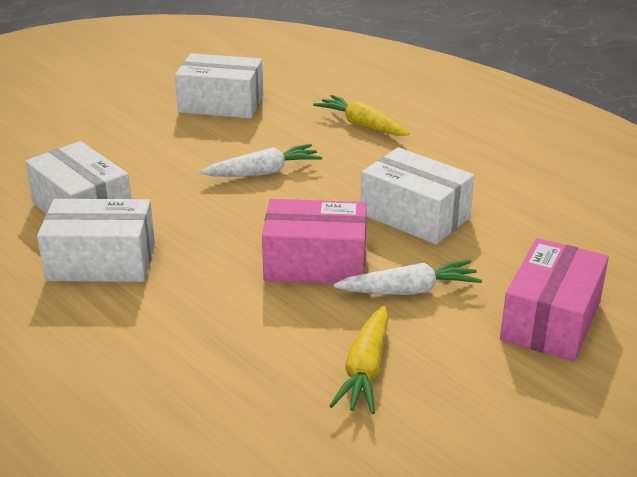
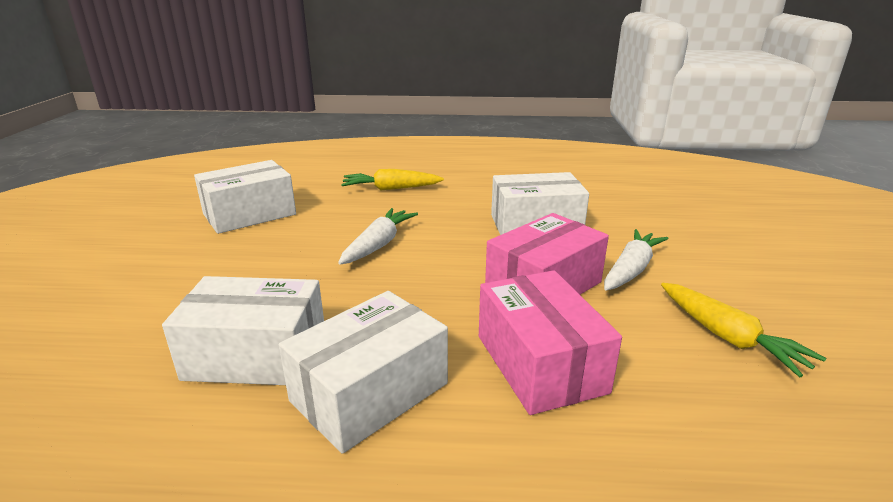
camera: 45 degrees left, 5 degrees down
pink box [500,238,609,361] -> pink box moved to [479,270,622,415]

